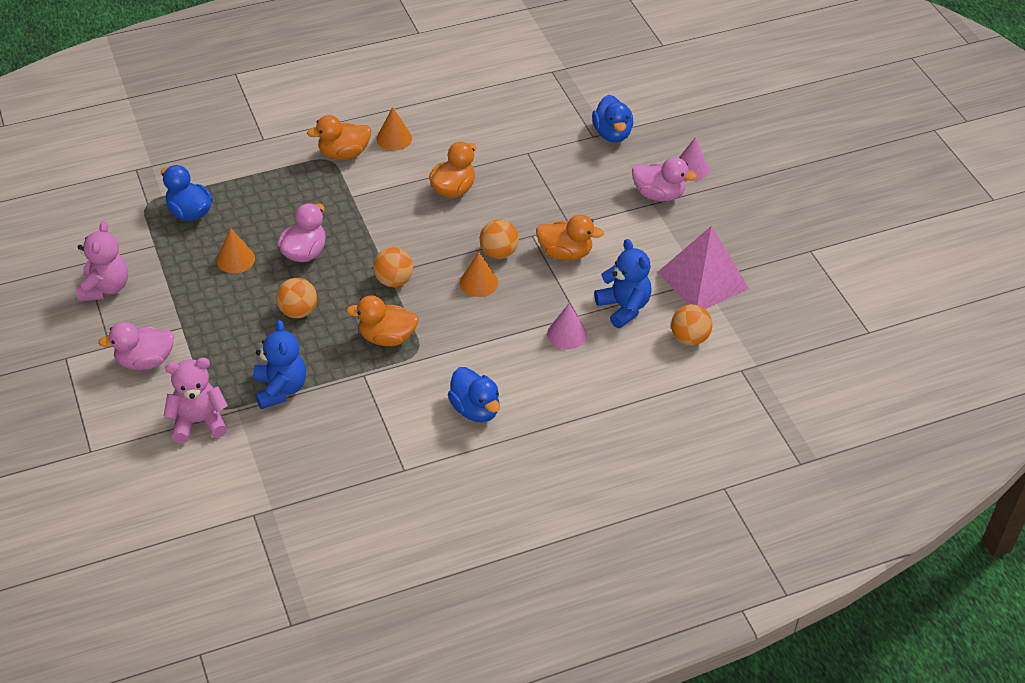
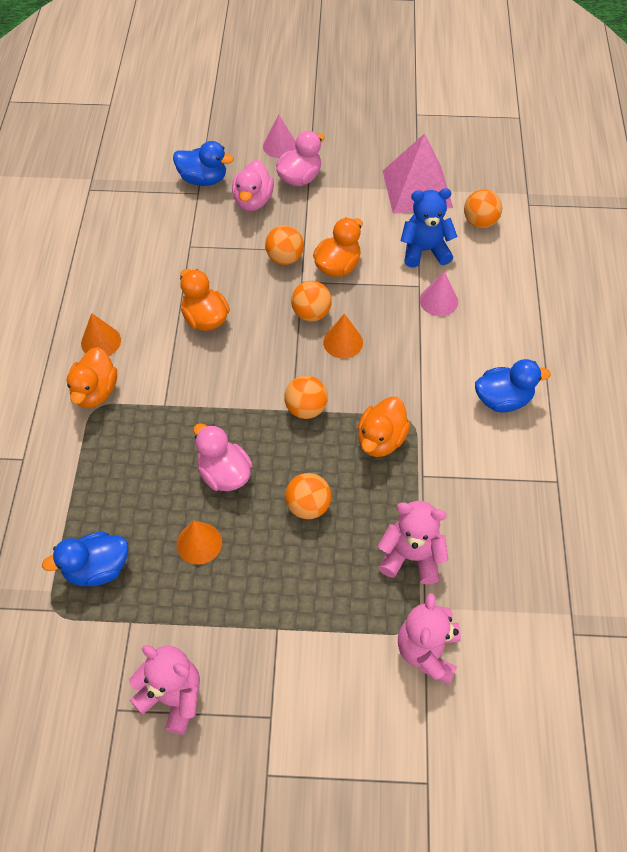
camera: 65 degrees left, 10 degrees up
pink duck [98,322,174,370] -> pink duck moved to [232,160,274,211]
blue teddy bear [253,320,306,409] -> pink teddy bear [378,501,448,584]
none -> orange ball [265,225,304,265]

